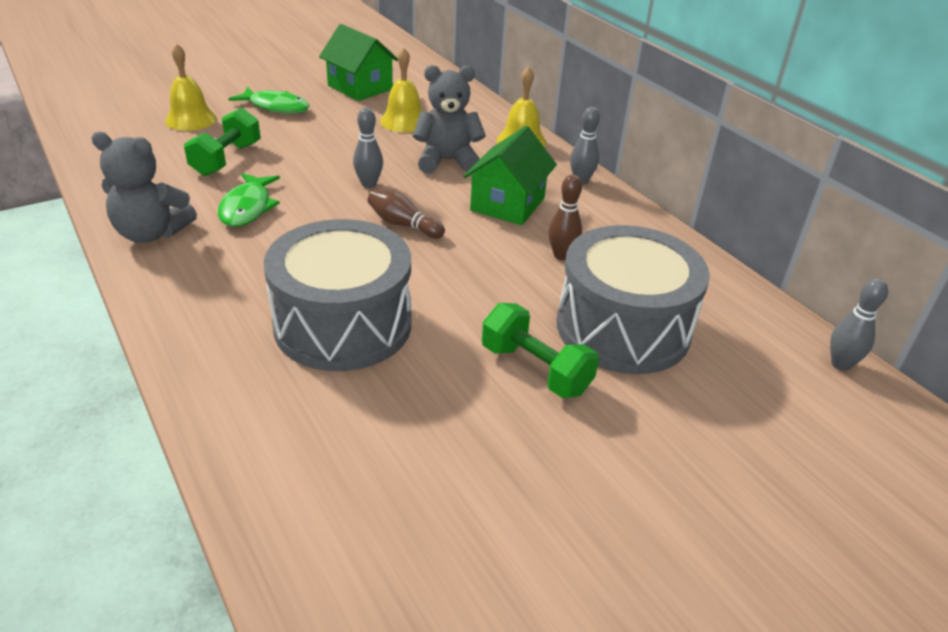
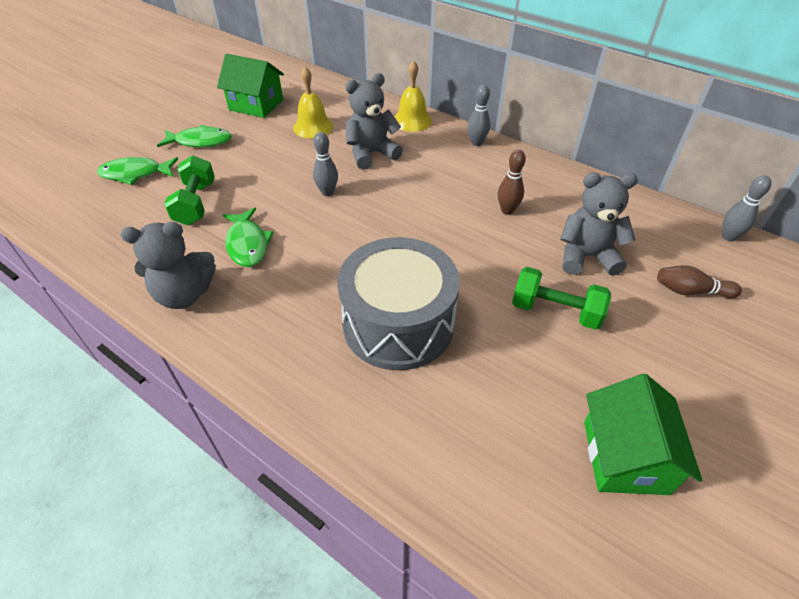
camera: 20 degrees left, 10 degrees up
yellow bell [165,43,217,131] -> green fish [97,157,178,185]
brown bowling pin [368,189,445,239] -> brown bowling pin moved to [657,265,742,298]
green house [463,126,557,225] -> green house moved to [584,374,703,495]
grey drum [557,225,710,374] -> grey teddy bear [560,173,638,276]

